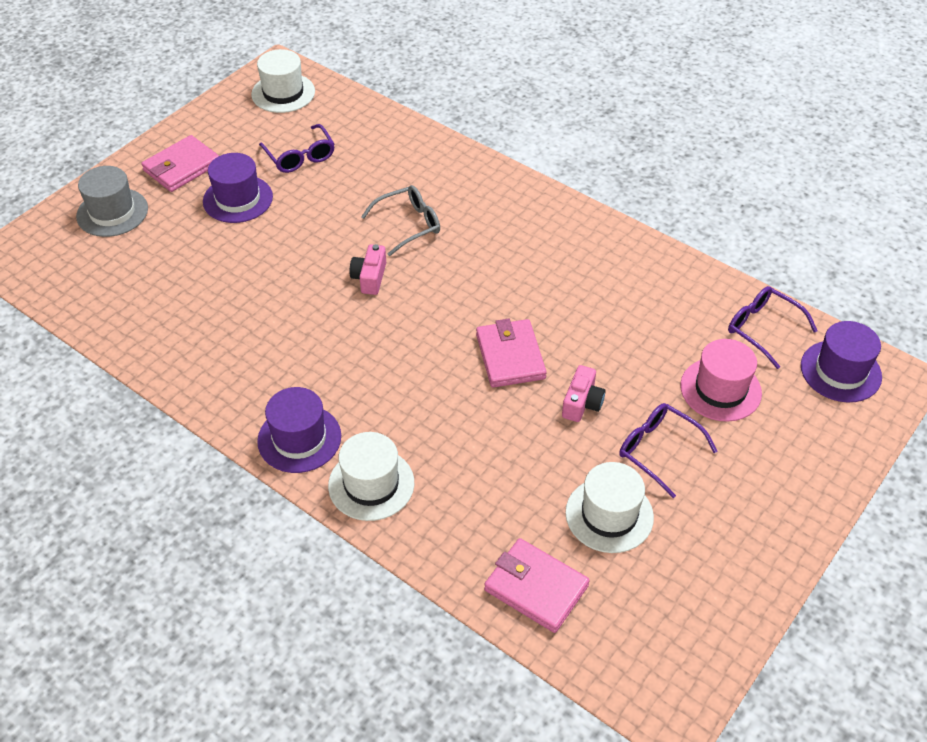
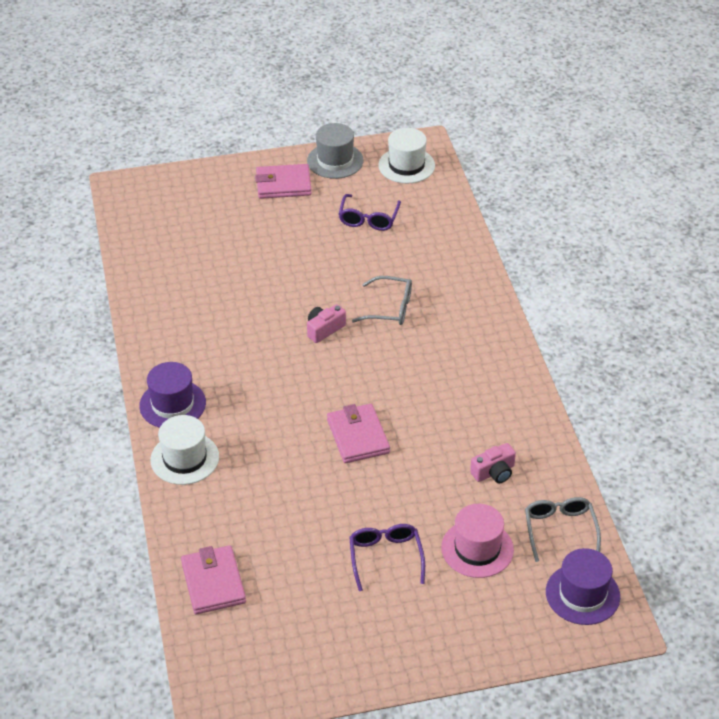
camera: 40 degrees right, 5 degrees down
grey hat [76,166,148,237] -> grey hat moved to [307,123,364,179]
purple hat [203,153,273,223] -> none
pink wallet [476,319,547,388] -> pink wallet turned 45 degrees counterclockwise [327,404,390,463]
pink camera [562,365,606,422] -> pink camera moved to [470,443,516,483]
white hat [565,462,654,553] -> none
purple glasses [728,286,818,369] -> grey glasses [525,497,601,562]

